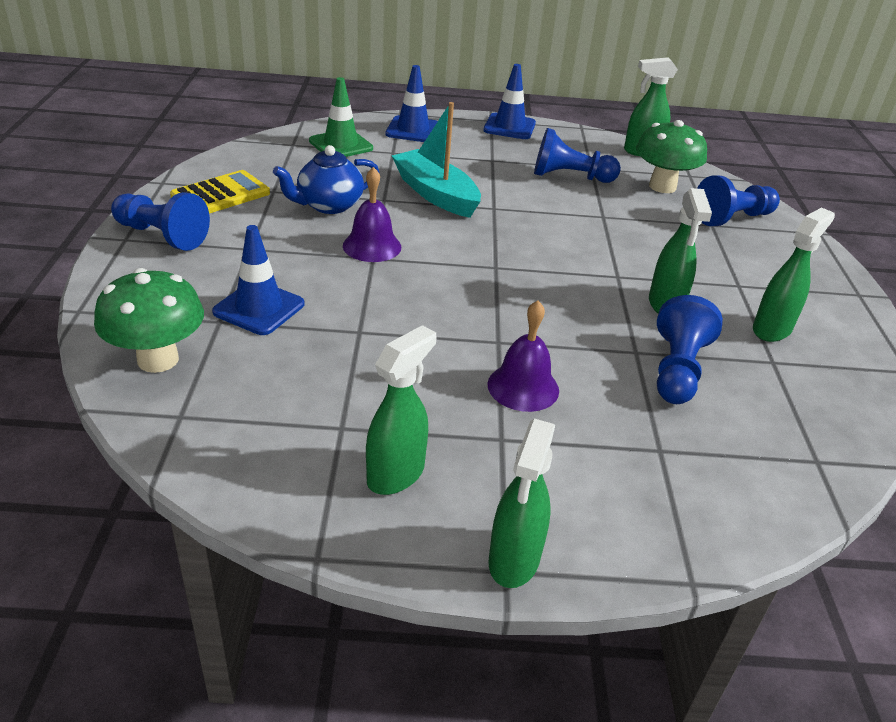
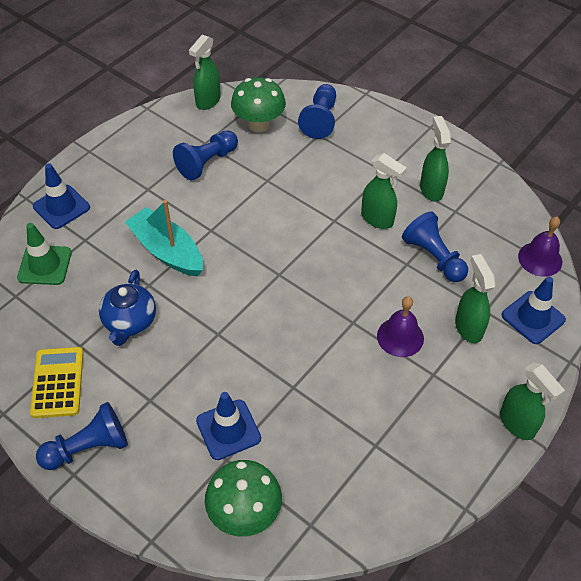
camera: 50 degrees left, 15 degrees up
purple bell [343,167,401,262] -> purple bell moved to [518,217,562,277]
green spray bottle [366,325,437,495] -> green spray bottle moved to [455,254,496,343]
turquoise boat [392,102,481,218] -> turquoise boat turned 45 degrees clockwise [125,200,203,276]
blue traffic cone [483,64,536,139] -> blue traffic cone moved to [502,276,566,344]

